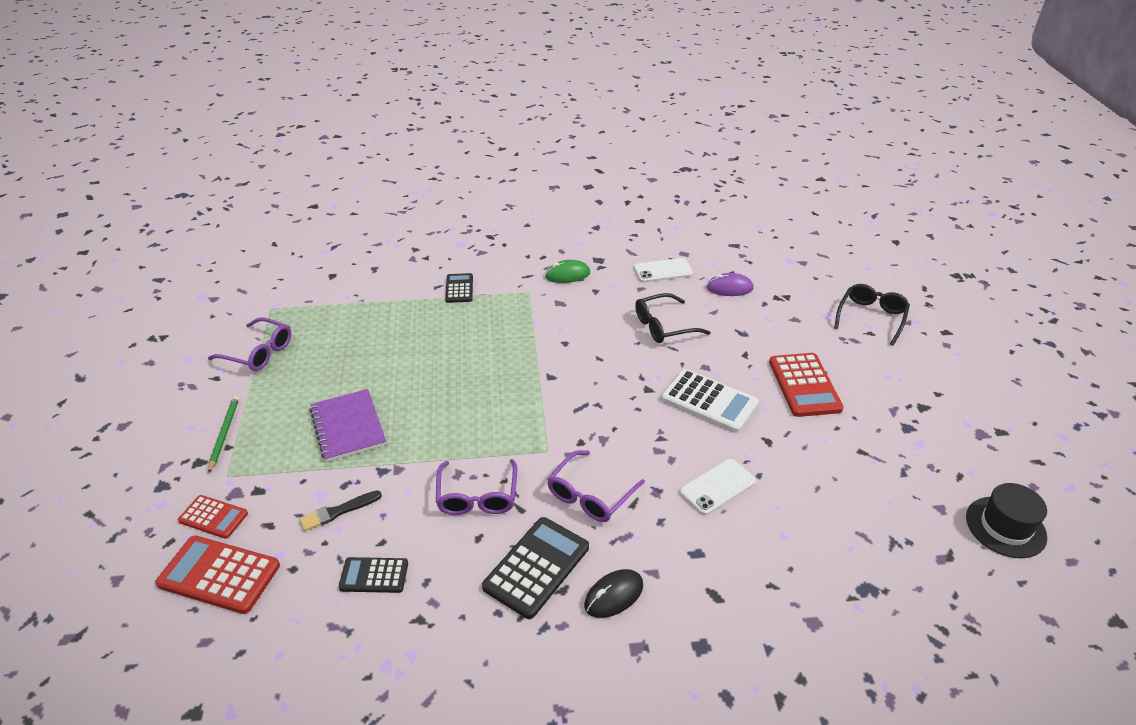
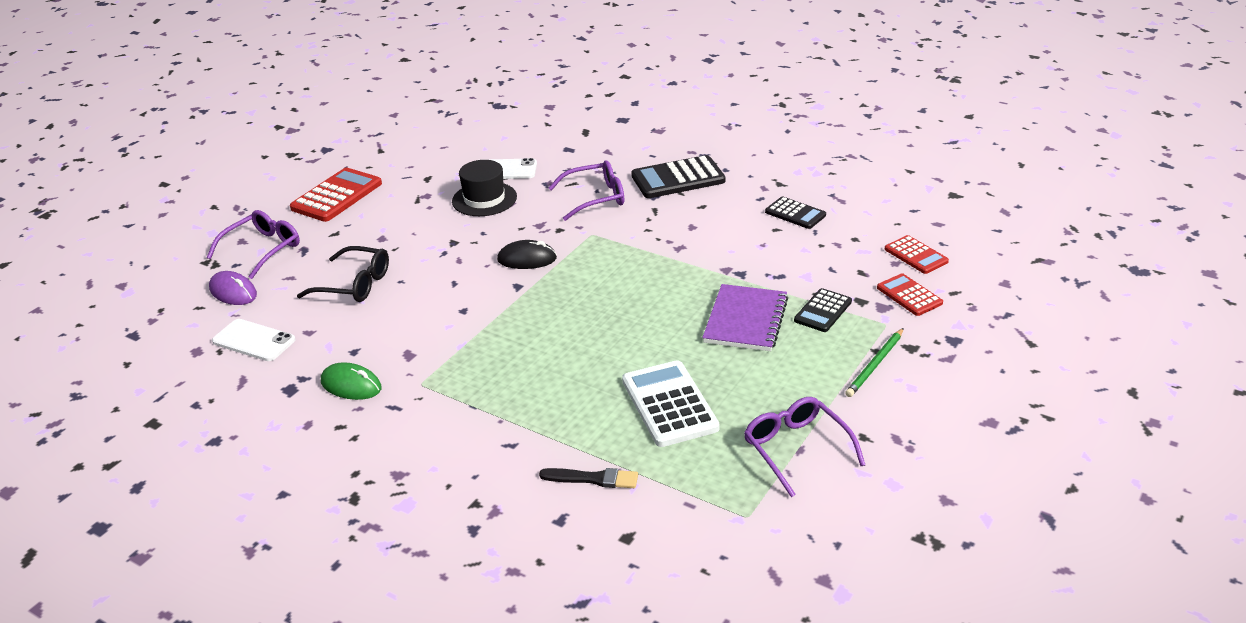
camera: 140 degrees left, 5 degrees down
red calculator [155,535,280,614] -> red calculator [885,235,949,274], size x0.60
black brush [299,490,382,531] -> black brush moved to [539,468,638,488]
purple glasses [436,459,517,515] -> purple glasses moved to [207,210,300,279]
black calculator [445,273,473,303] -> black calculator moved to [794,288,852,332]
black mouse [584,569,643,618] -> black mouse moved to [497,240,557,269]
white calculator [661,369,759,433] -> white calculator moved to [622,360,720,447]
black glasses [834,284,910,346] -> none
black hat [966,483,1047,558] -> black hat moved to [452,160,517,216]

